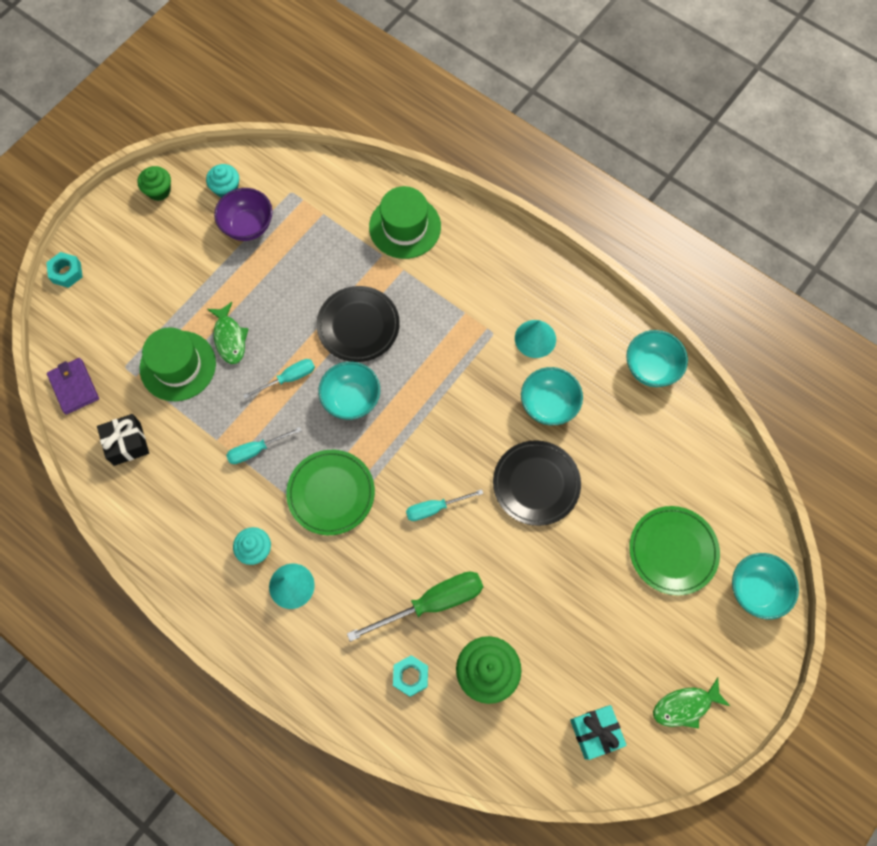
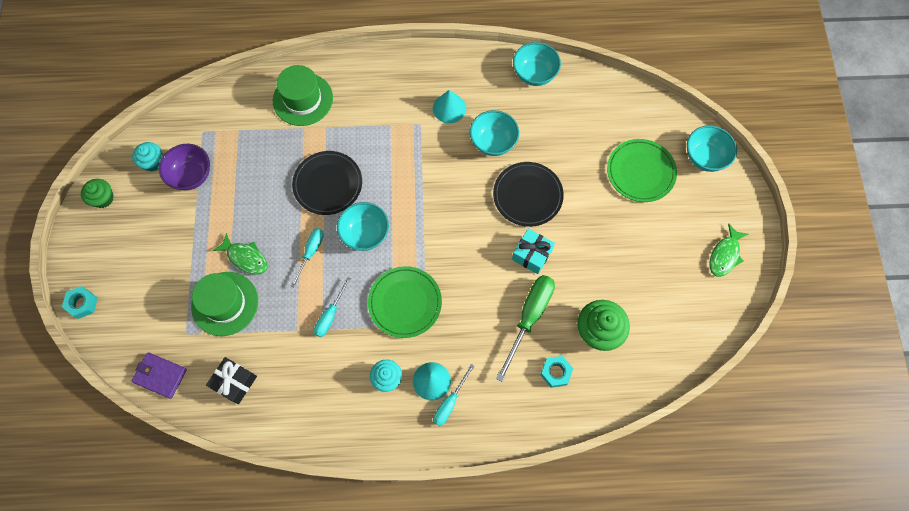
camera: 40 degrees left, 0 degrees up
turquoise screwdriver [406,489,483,521] -> turquoise screwdriver moved to [433,364,474,426]
turquoise gift [570,705,627,760] -> turquoise gift moved to [512,229,555,274]

